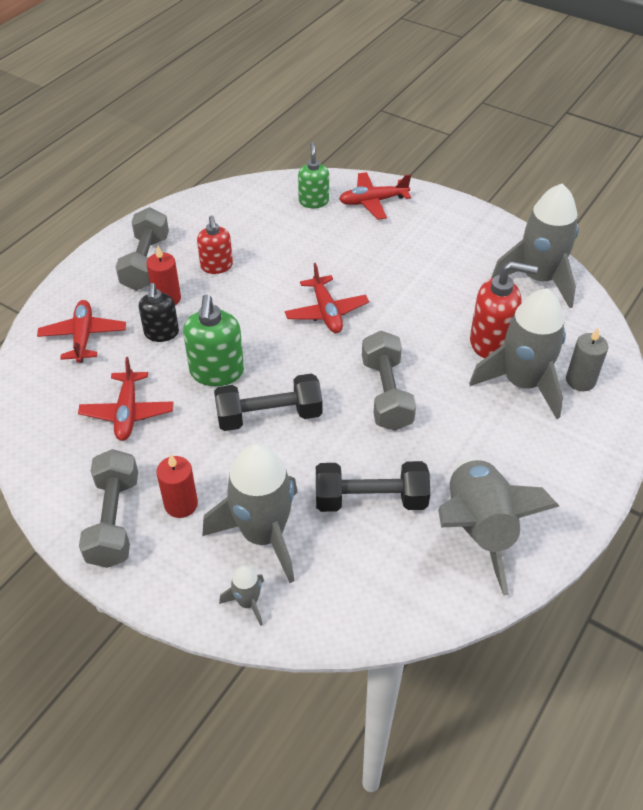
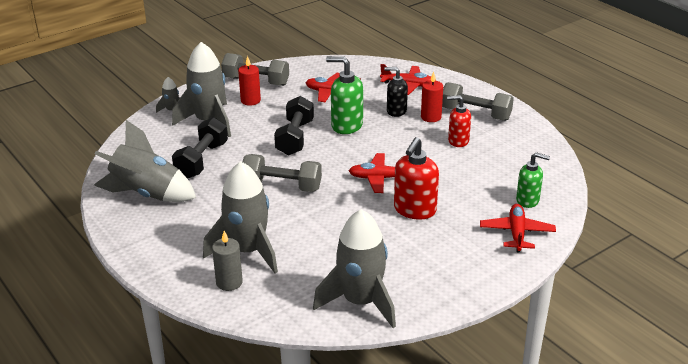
camera: 110 degrees right, 15 degrees down
red soap dispenser [470,261,538,358] -> red soap dispenser moved to [394,137,439,220]

